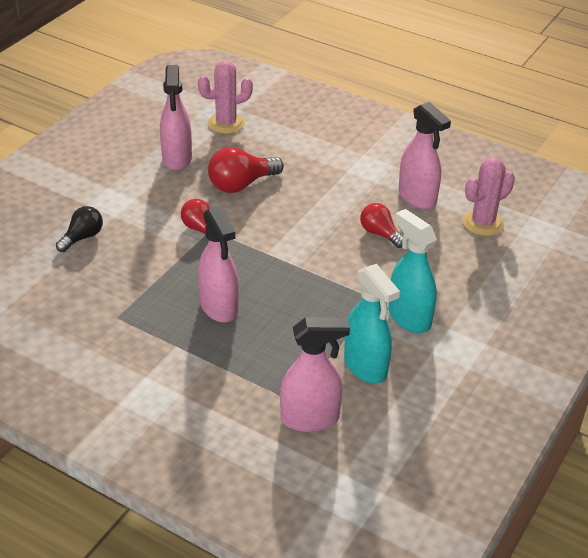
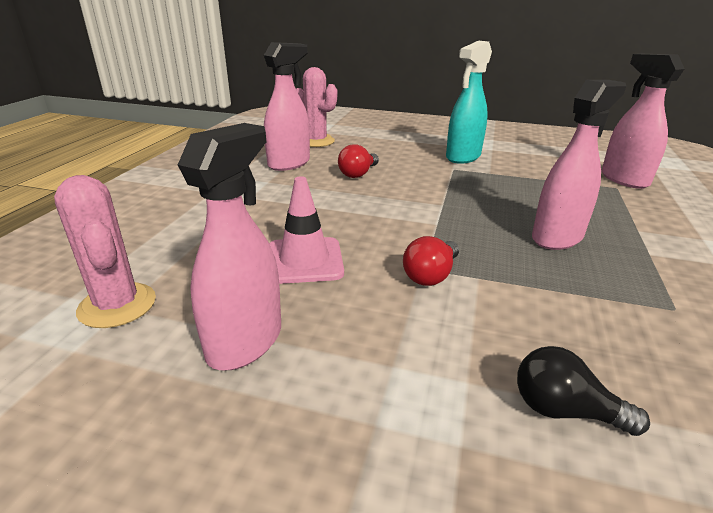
camera: 105 degrees left, 10 degrees down
pink spray bottle [160,65,192,171] -> pink spray bottle turned 45 degrees counterclockwise [178,123,281,370]
red light bulb [208,147,284,193] -> pink traffic cone [269,176,344,284]
turquoise spray bottle [344,264,400,383] -> none

